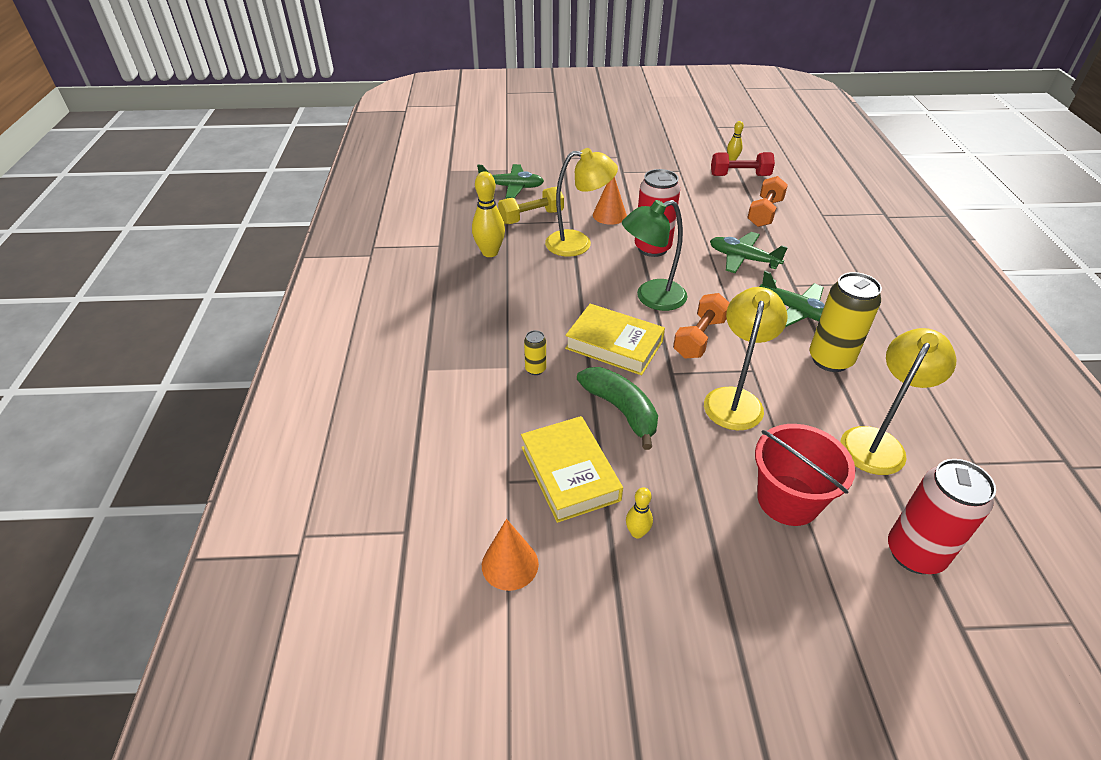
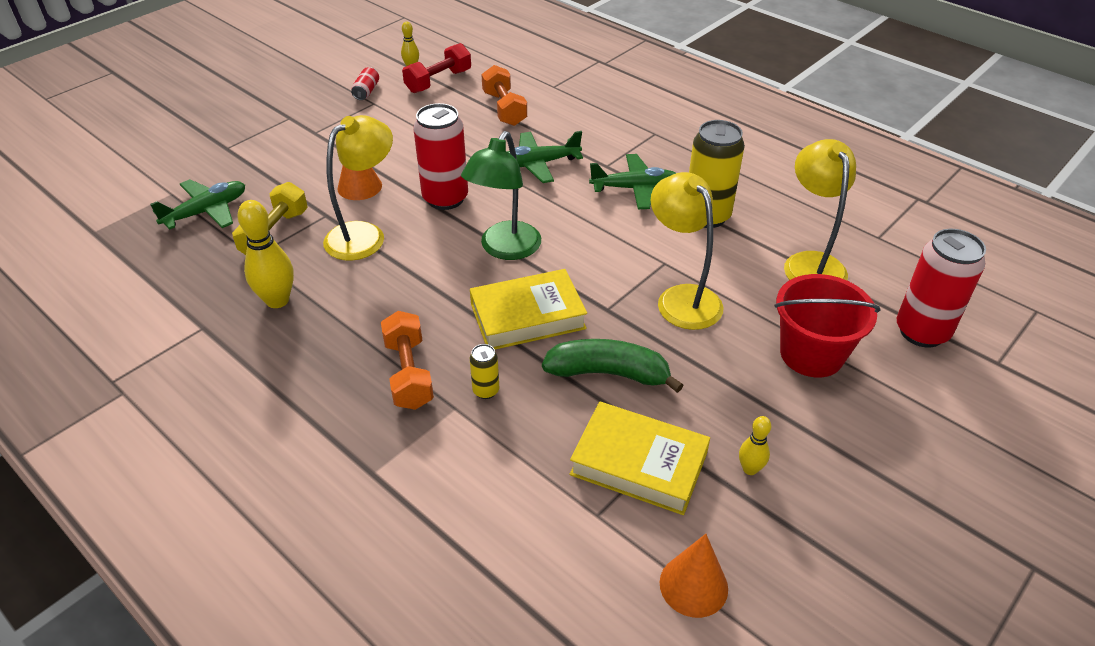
camera: 45 degrees left, 0 degrees up
orange dumbbell [673,293,729,358] -> orange dumbbell moved to [381,311,434,410]
none -> red can [351,67,379,100]

